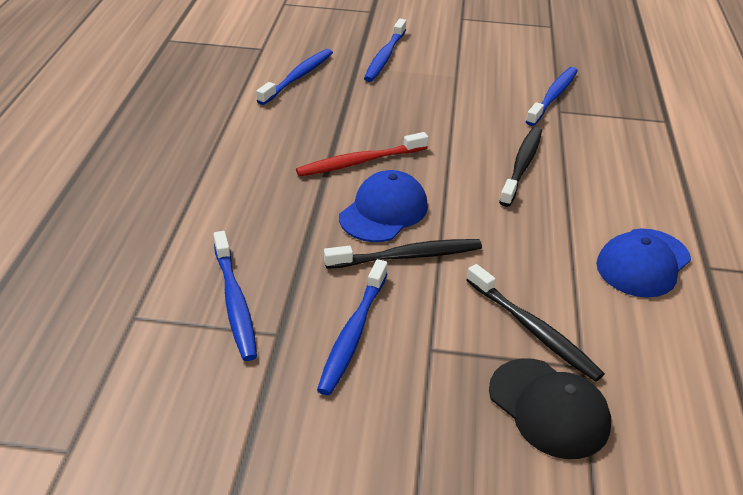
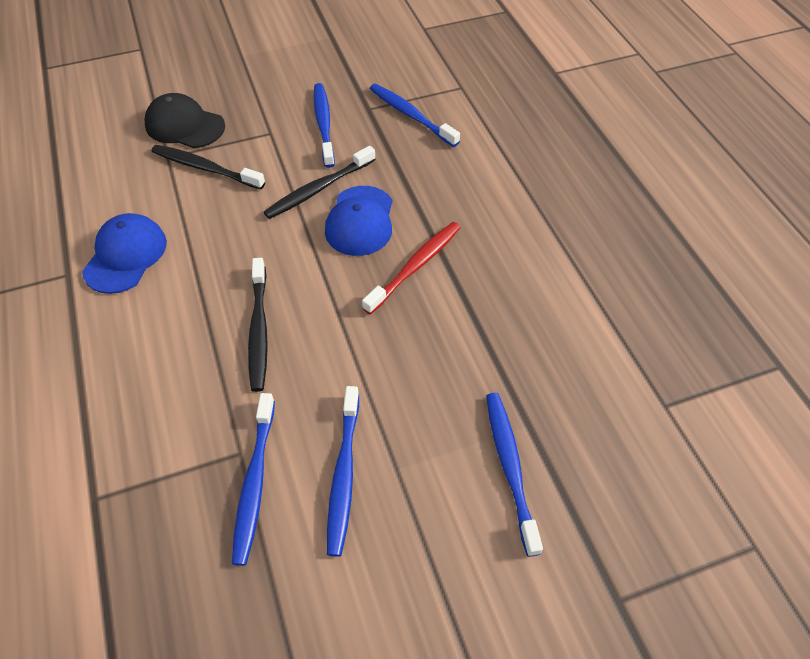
camera: 155 degrees right, 15 degrees up
blue toothbrush [256,49,333,105] -> blue toothbrush moved to [327,386,359,557]

